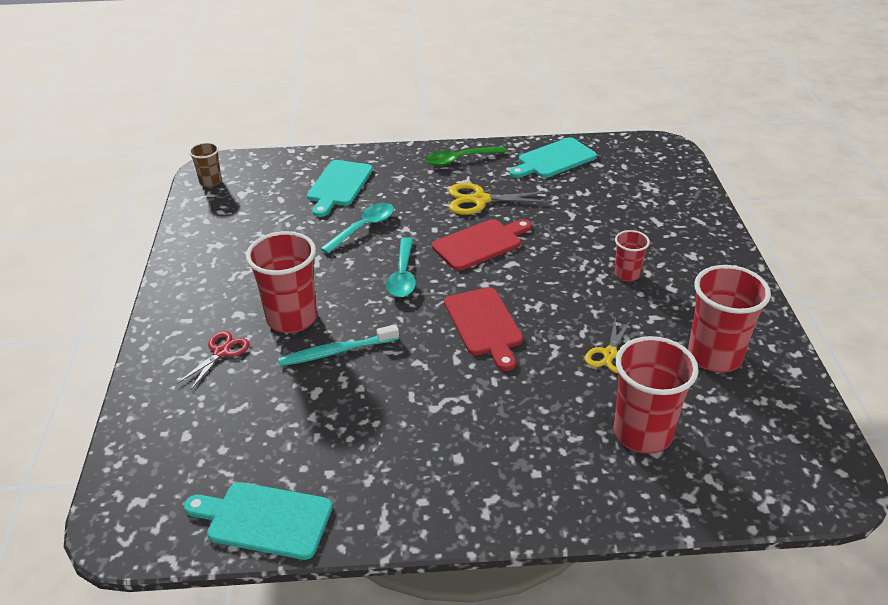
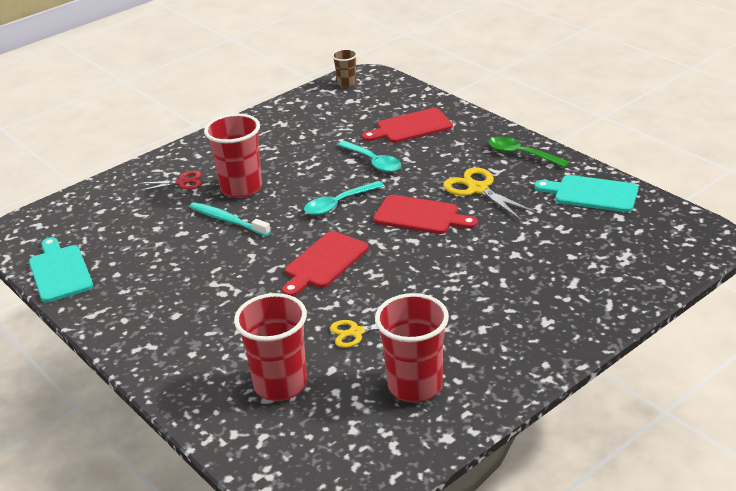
camera: 55 degrees right, 5 degrees down
turquoise cutting board [307,160,373,217] -> red cutting board [362,108,453,143]
turquoise spoon [320,203,394,254] -> turquoise spoon turned 45 degrees clockwise [338,141,401,172]
red cup [614,230,650,282] -> none

